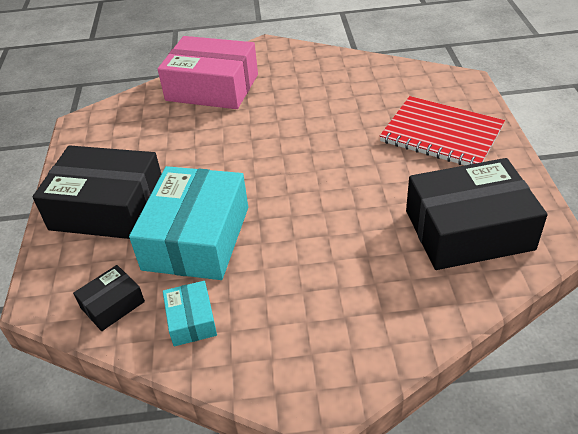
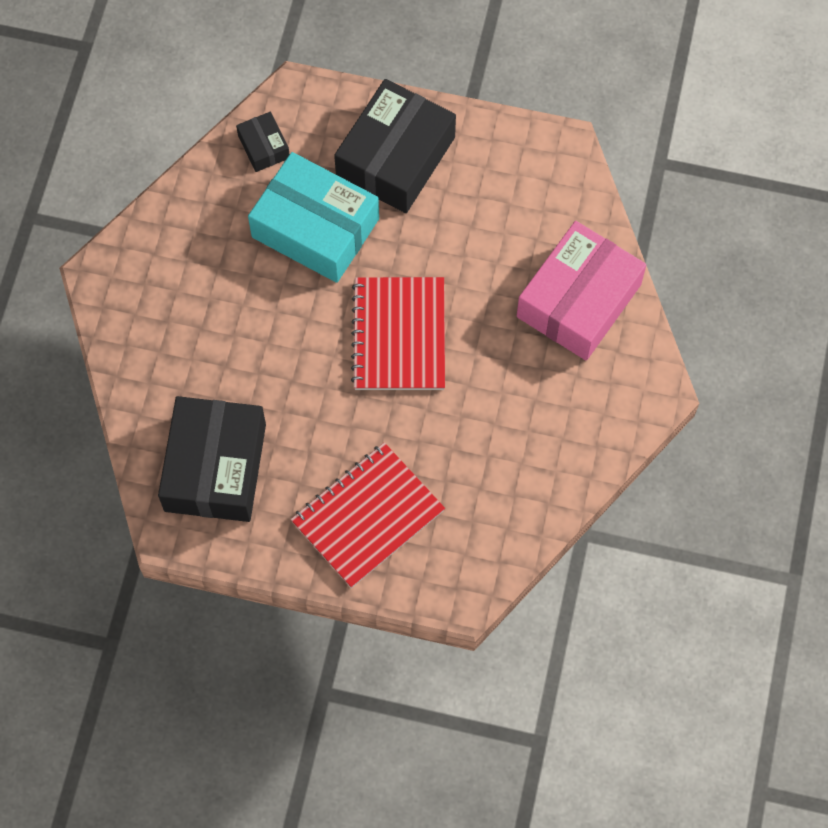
camera: 105 degrees right, 25 degrees up
turquoise box [163,281,217,346] -> none
none -> red notebook [351,277,445,390]

